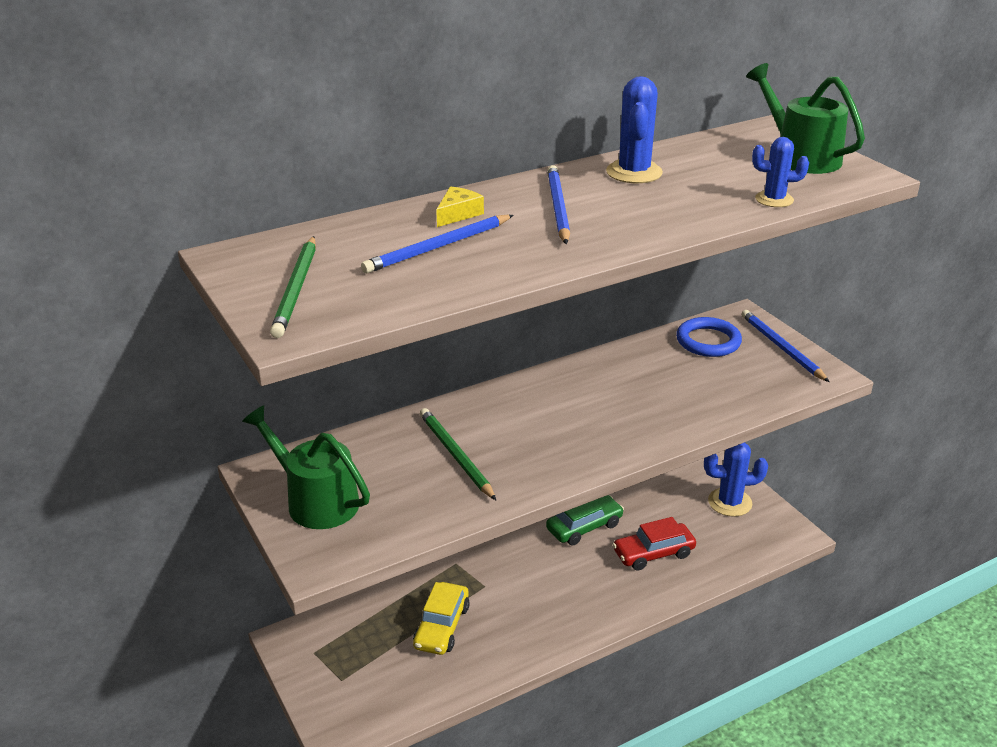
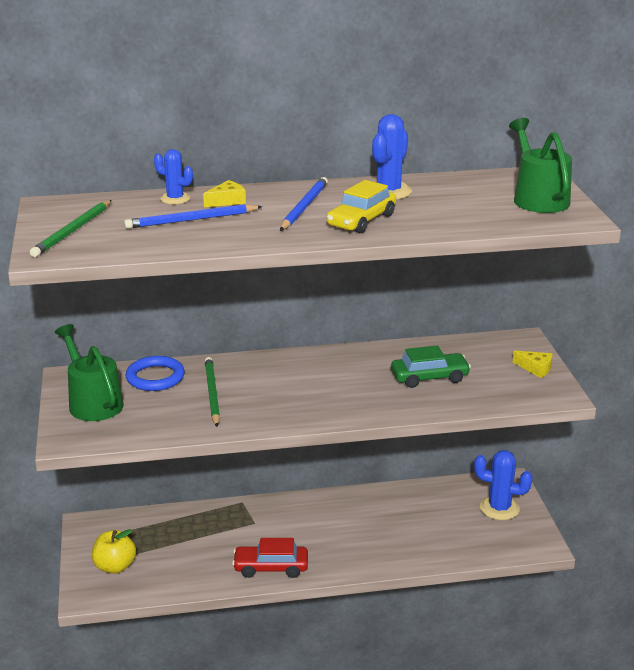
camera: 20 degrees right, 5 degrees down
yellow car [413,582,470,655] -> yellow car moved to [327,180,396,233]
green car [546,495,624,546] -> green car moved to [391,345,471,388]
red car [612,517,696,571] -> red car moved to [232,538,308,578]
blue ring [676,317,742,357] -> blue ring moved to [125,356,185,391]
blue pencil [741,310,829,382] -> yellow cheese [513,351,553,378]
blue cactus [752,137,809,207] -> blue cactus moved to [154,149,193,204]
none -> yellow apple [92,529,136,574]

